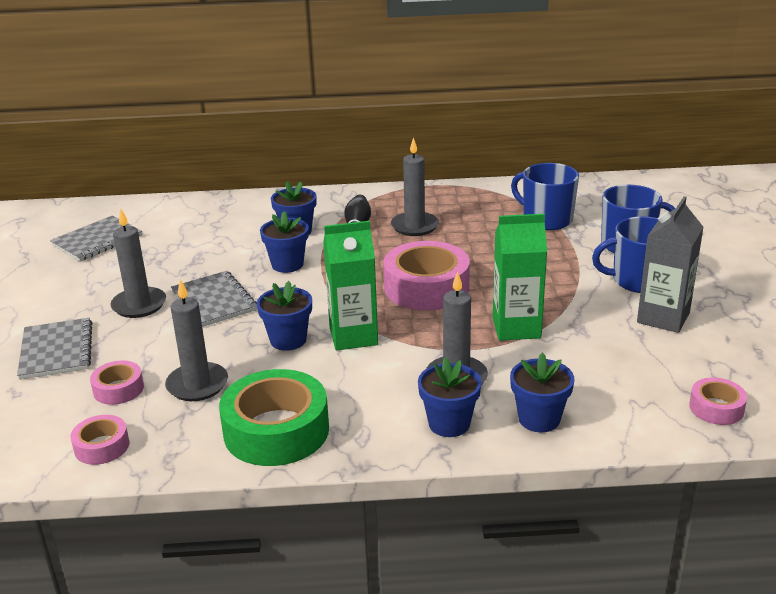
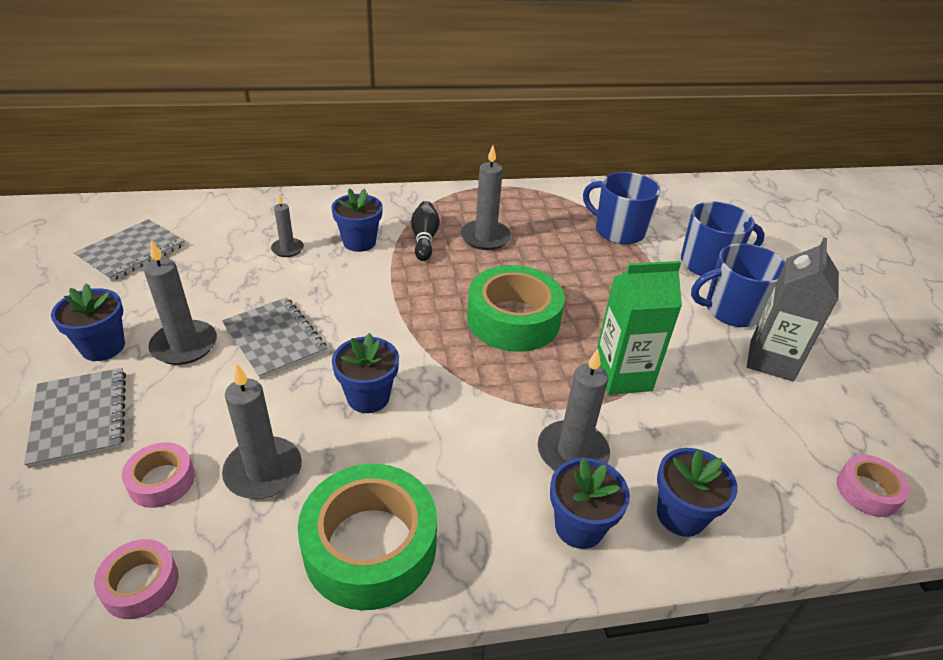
camera: 10 degrees left, 10 degrees up
blue flower pot [260,211,309,273] -> blue flower pot moved to [51,283,125,361]
green carton [323,221,378,351] -> none
pink tape [383,241,470,310] -> green tape [467,265,565,352]
none -> grey candle [271,194,304,257]

